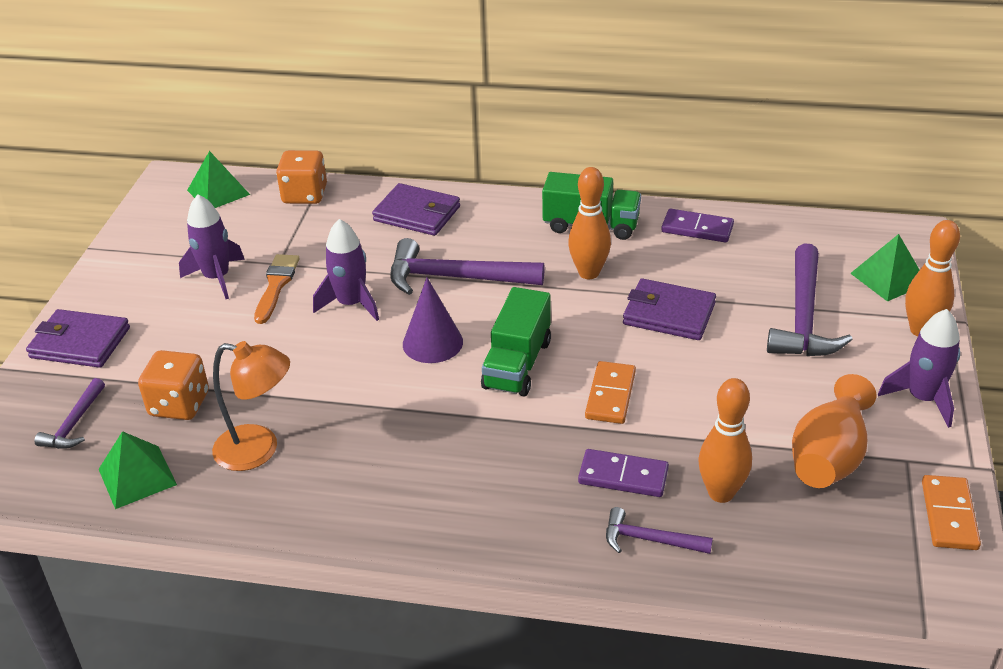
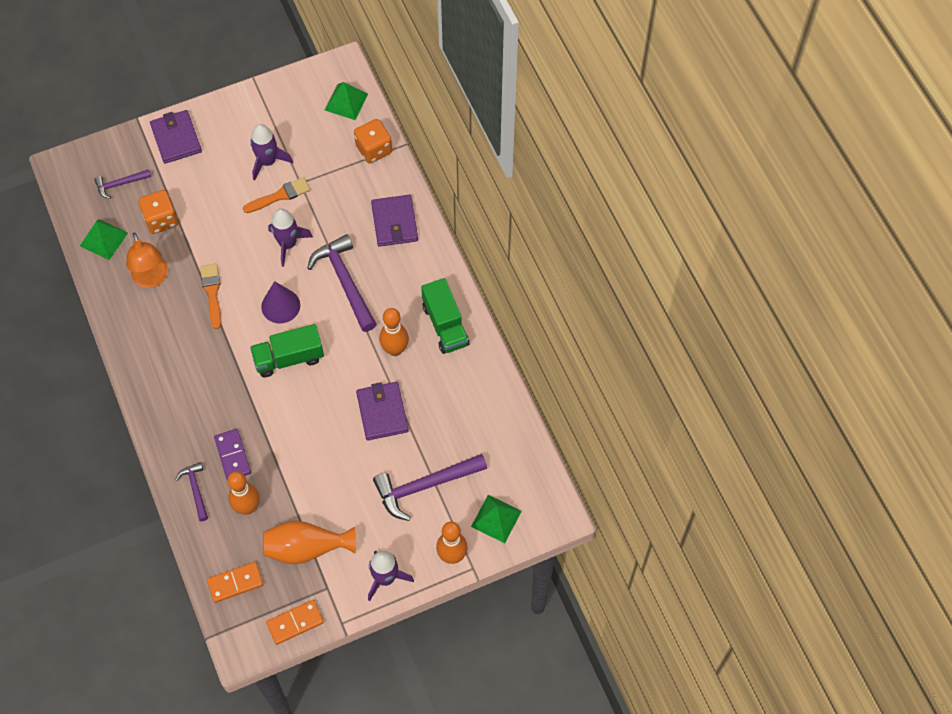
camera: 55 degrees right, 25 degrees up
orange domino [585,361,636,424] -> orange domino moved to [207,562,263,603]
purple domino [661,209,734,243] -> none
none -> orange brush [200,264,221,329]

